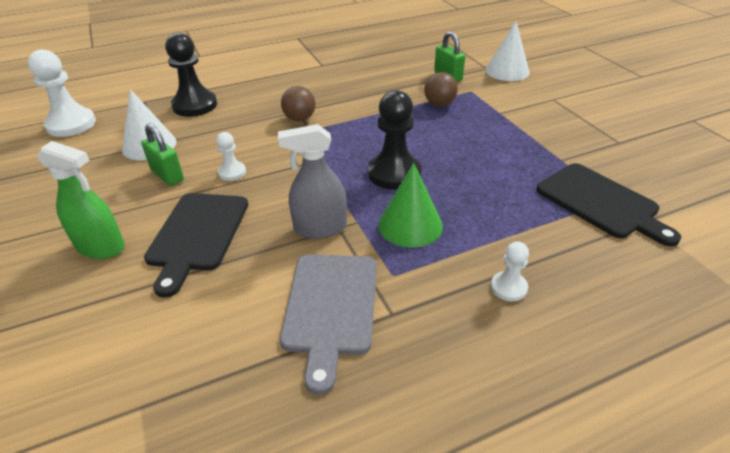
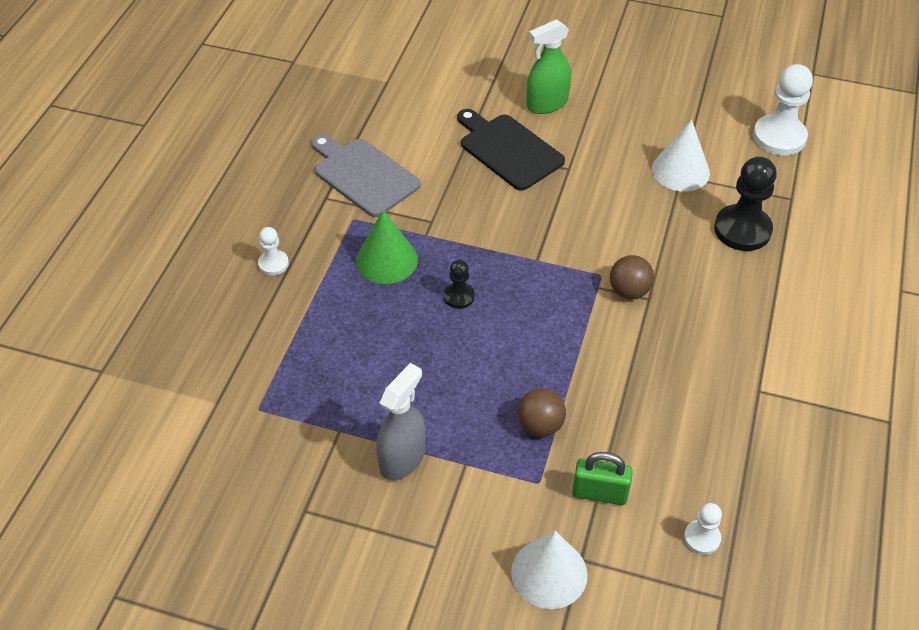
camera: 130 degrees right, 10 degrees up
green padlock [141,123,184,186] -> none
white pawn [216,132,246,181] -> white pawn moved to [684,503,722,555]
grey spray bottle [278,124,347,239] -> grey spray bottle moved to [376,363,426,480]
black pawn [368,90,422,190] -> black pawn [444,260,475,309], size x0.52
black cutting board [536,163,681,247] -> none

